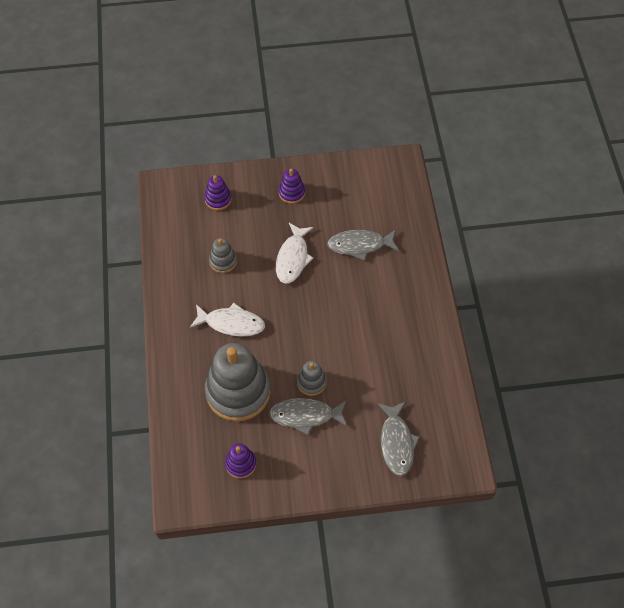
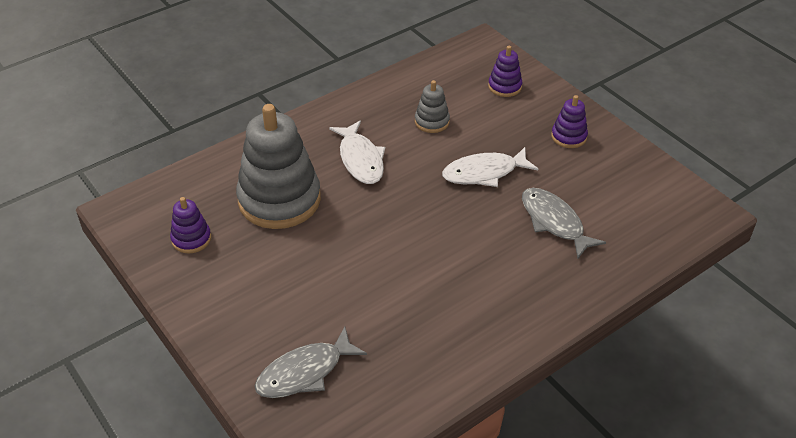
camera: 60 degrees right, 15 degrees down
grey fish [269,398,347,435] -> none
grey stacking toy [297,361,327,396] -> none

